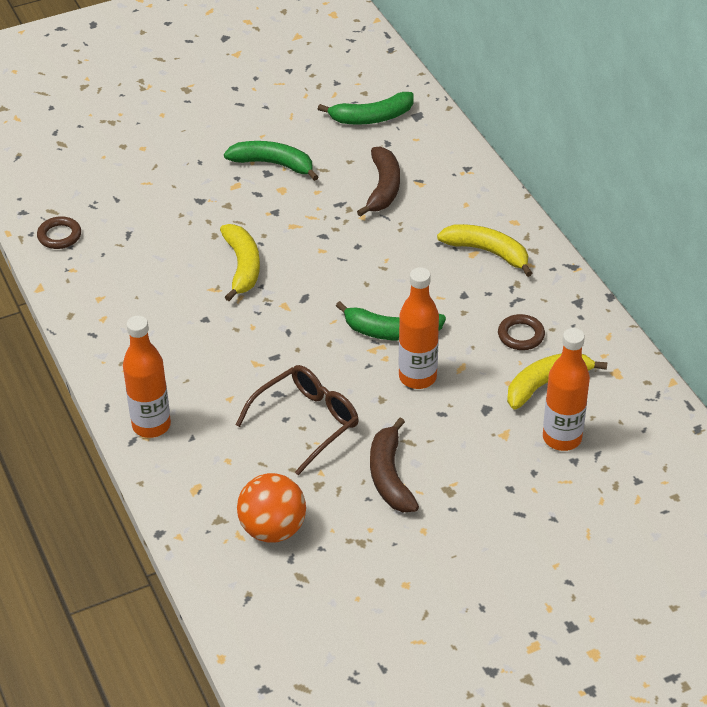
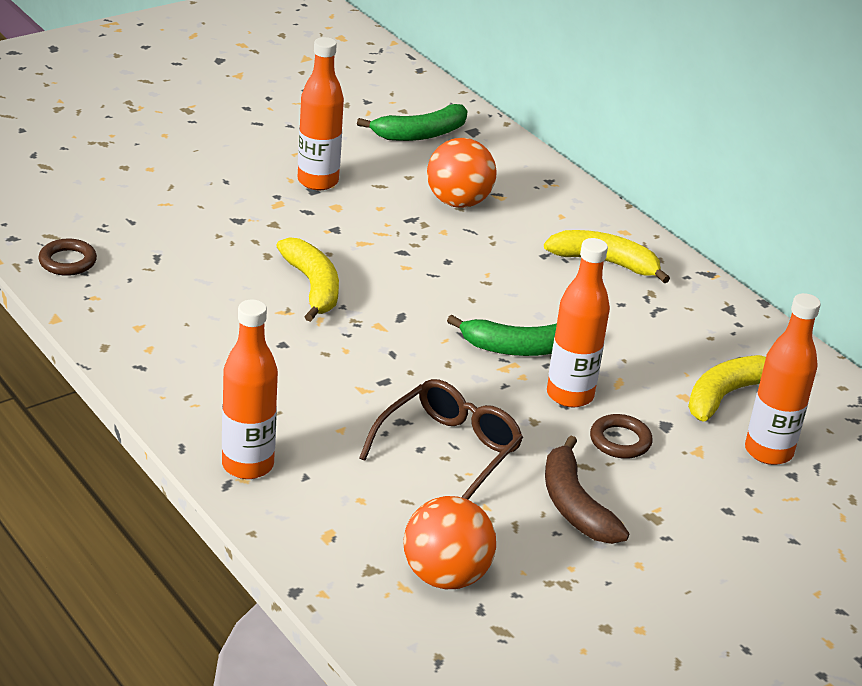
camera: 15 degrees left, 10 degrees down
green banana [224,141,318,181] -> orange bottle [298,37,344,190]
brown banana [357,147,400,217] -> orange ball [427,138,497,208]
brown ring [498,314,545,350] -> brown ring moved to [590,414,653,459]

